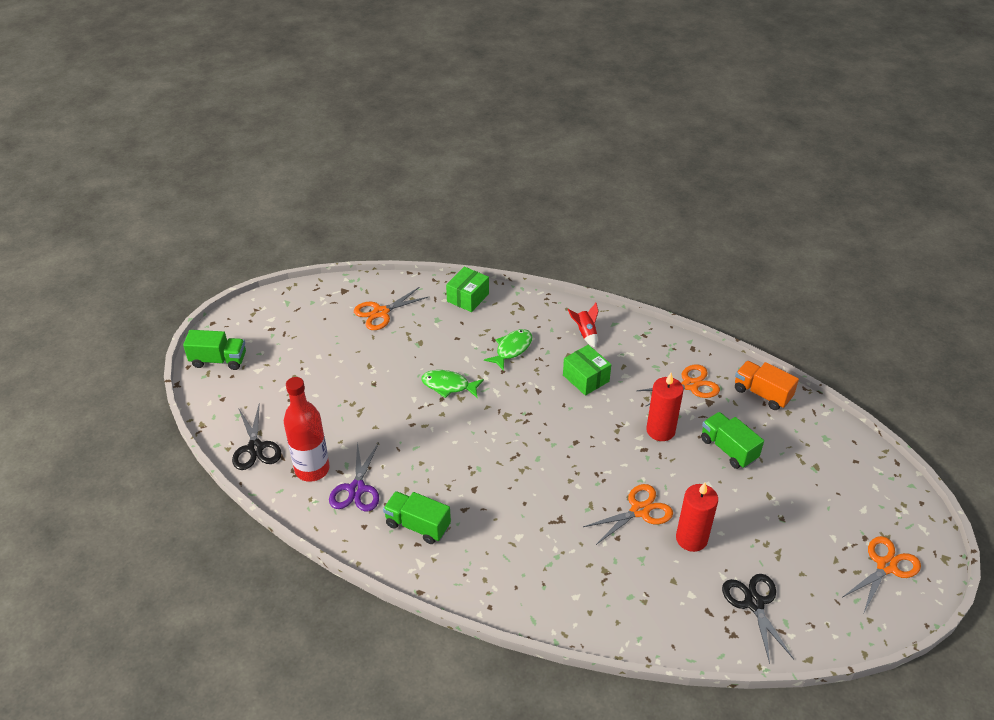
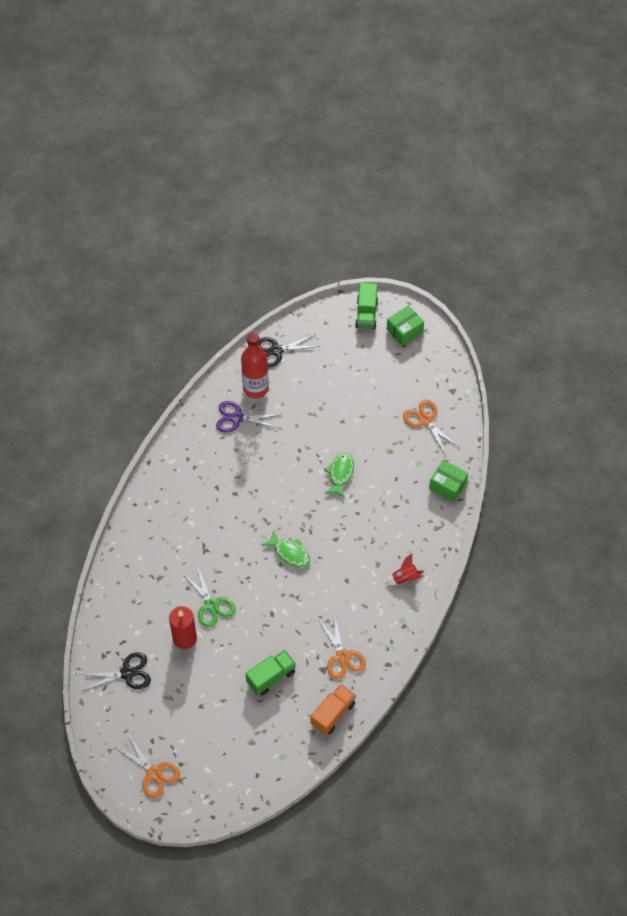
camera: 90 degrees right, 15 degrees up
green truck [383,491,451,544] -> none
green fish [484,329,532,371] -> green fish moved to [262,531,310,567]
green box [563,345,611,396] -> green box moved to [387,305,424,346]
orange scissors [583,484,673,545] -> green scissors [182,565,236,627]
red candle [646,373,683,441] -> none

